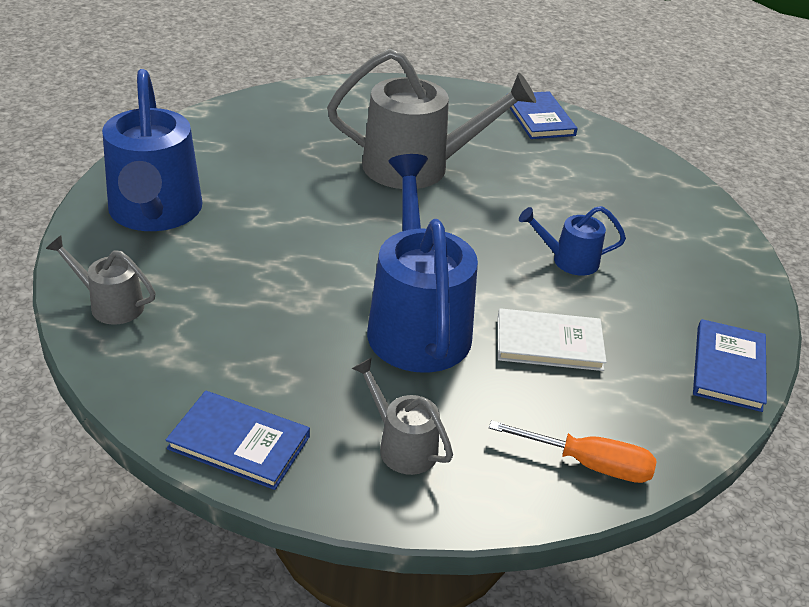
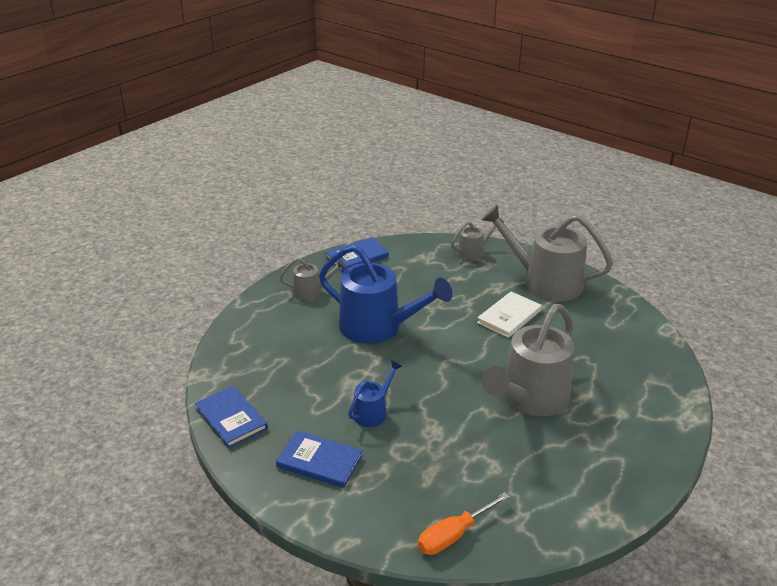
camera: 130 degrees right, 5 degrees down
blue watering can [102,69,203,231] -> grey watering can [481,205,613,301]
orange screwdriver [489,420,657,483] -> orange screwdriver moved to [418,492,510,555]
white book [498,308,607,371] -> white book moved to [477,291,542,338]
blue book [506,91,577,139] -> blue book moved to [276,430,363,488]

